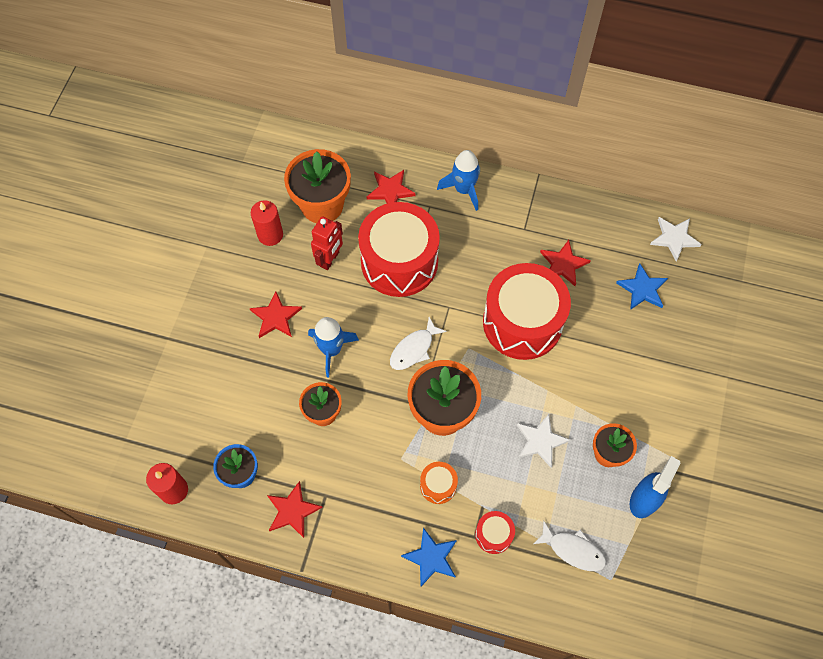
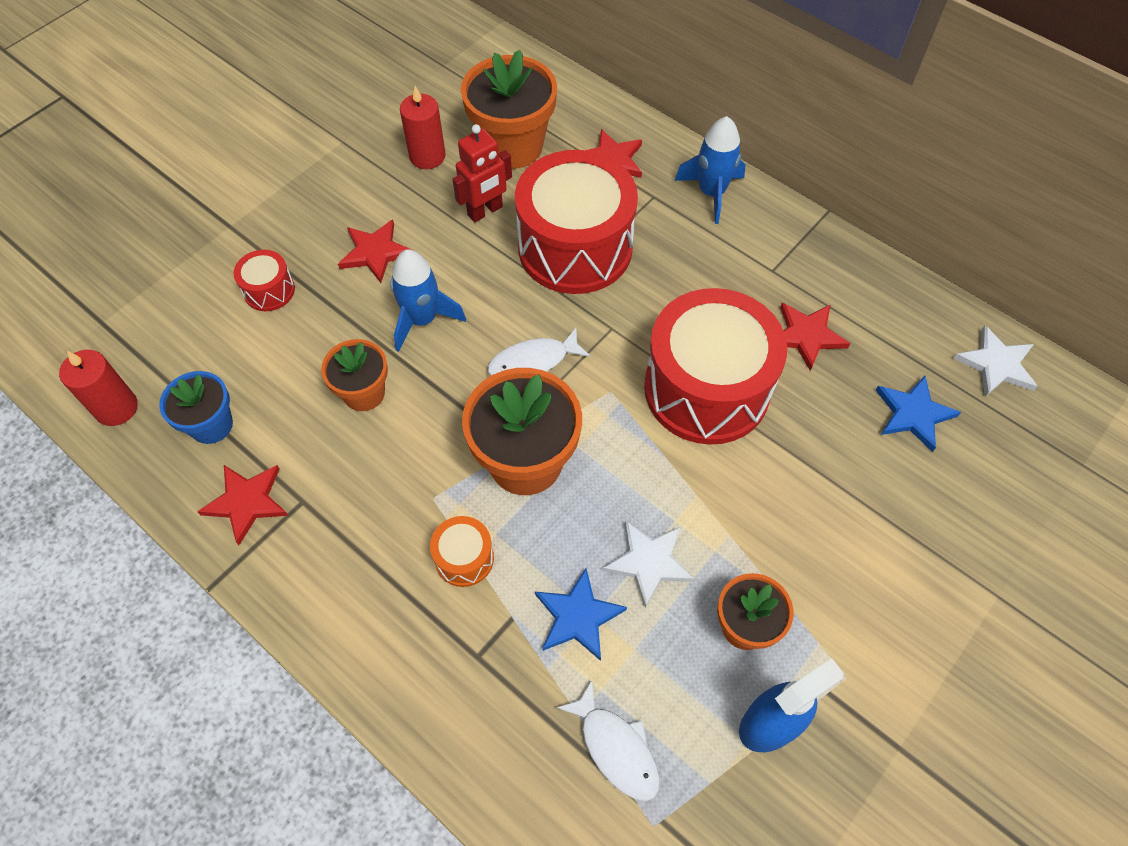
camera: 25 degrees right, 5 degrees down
blue star [401,527,457,586] -> blue star moved to [535,568,627,661]
red drum [475,511,515,554] -> red drum moved to [234,250,295,311]

